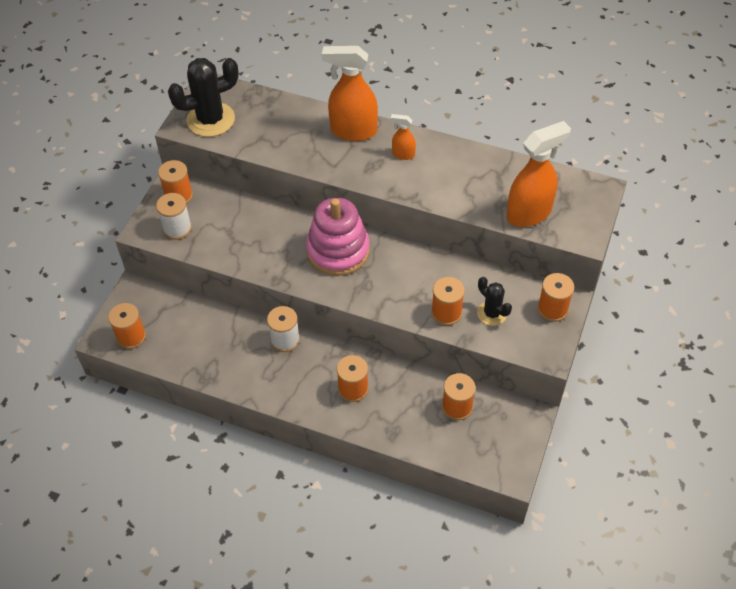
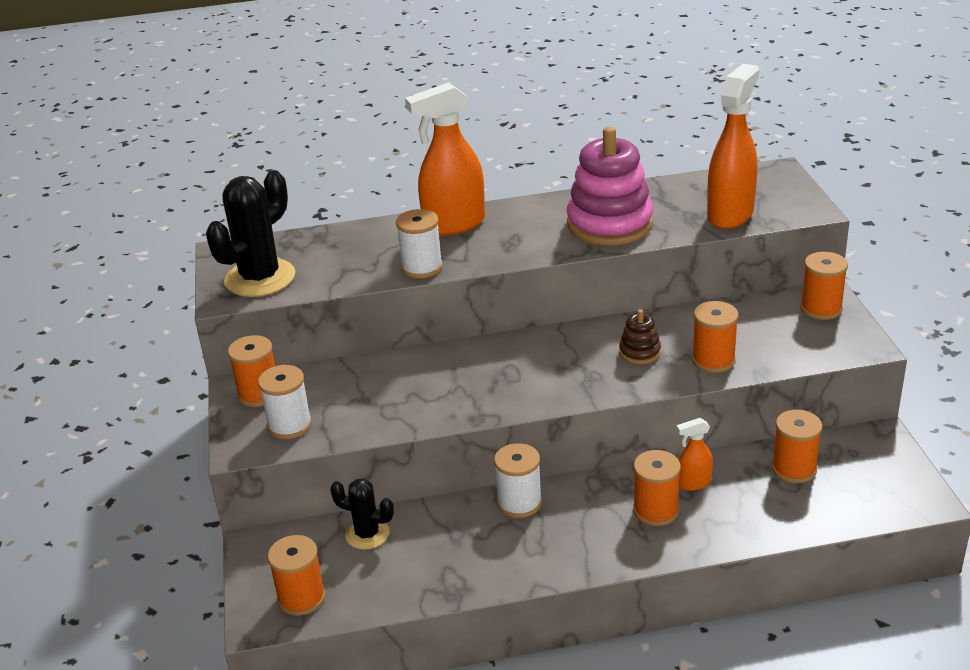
camera: 30 degrees left, 20 degrees down
pink stacking toy [306,197,370,276] -> pink stacking toy moved to [566,127,653,245]
orange spray bottle [390,114,416,160] -> orange spray bottle moved to [676,418,713,491]
black cactus [477,277,512,326] -> black cactus moved to [330,478,394,550]
none -> white spool [396,209,443,278]
none -> brown stacking toy [619,309,661,364]

